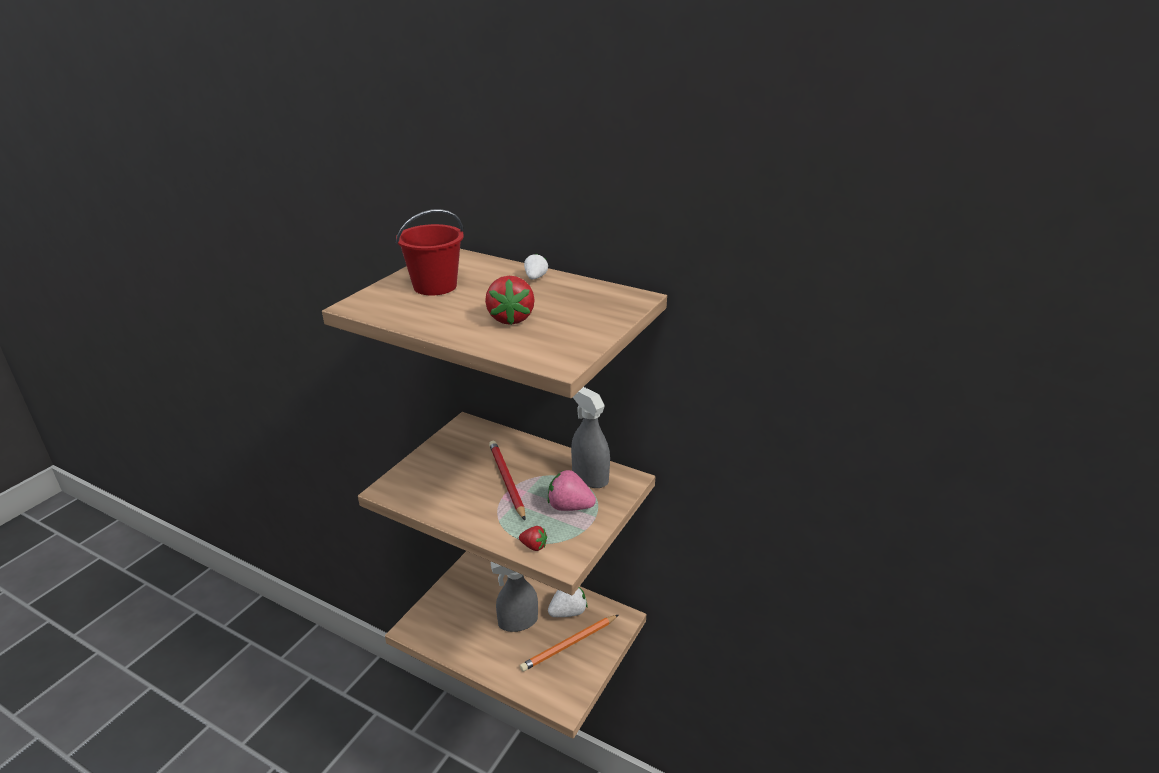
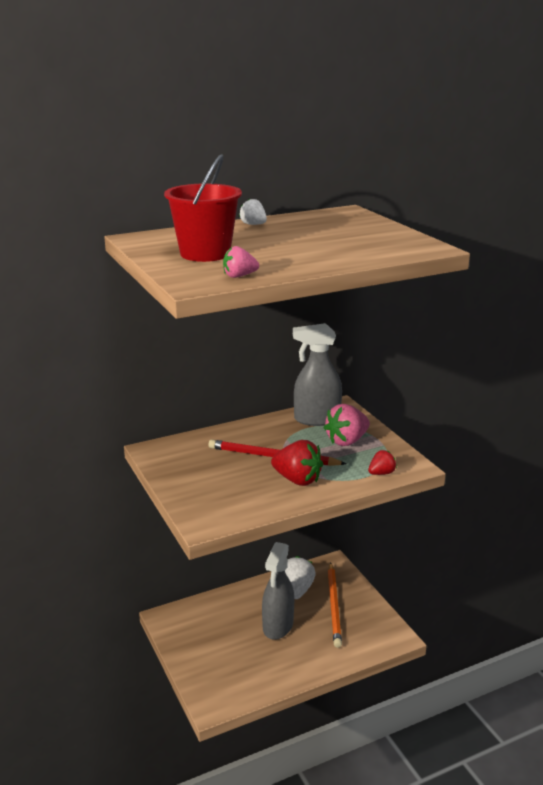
camera: 55 degrees left, 5 degrees down
red strawberry [485,276,535,325] -> red strawberry moved to [271,440,323,486]
none -> pink strawberry [223,246,259,278]

